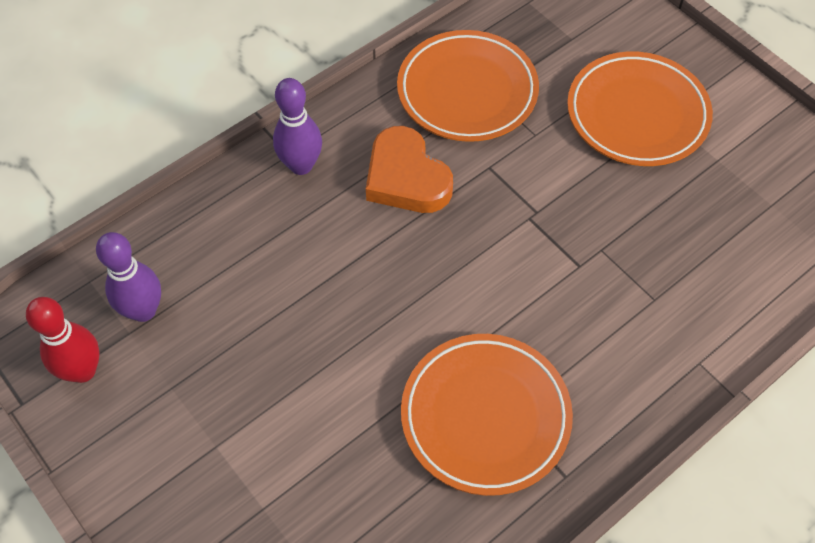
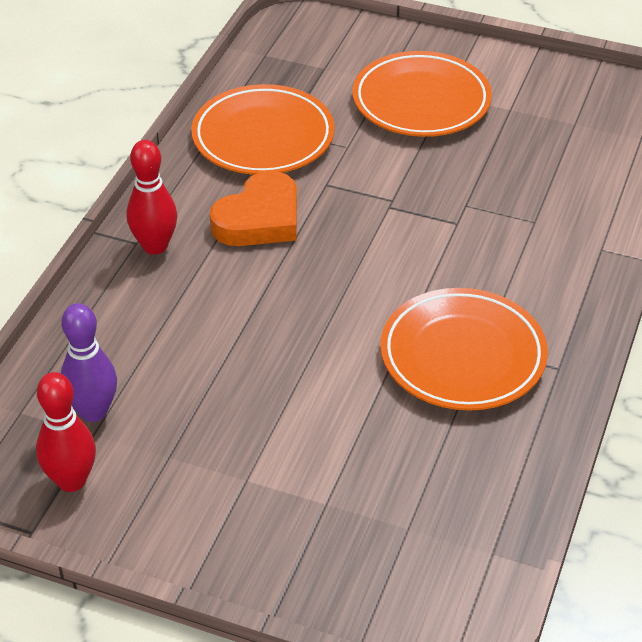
camera: 30 degrees left, 15 degrees down
purple bowling pin [273,78,322,175] -> red bowling pin [127,140,177,255]
orange heart [366,126,453,213] -> orange heart turned 75 degrees counterclockwise [210,171,297,246]

